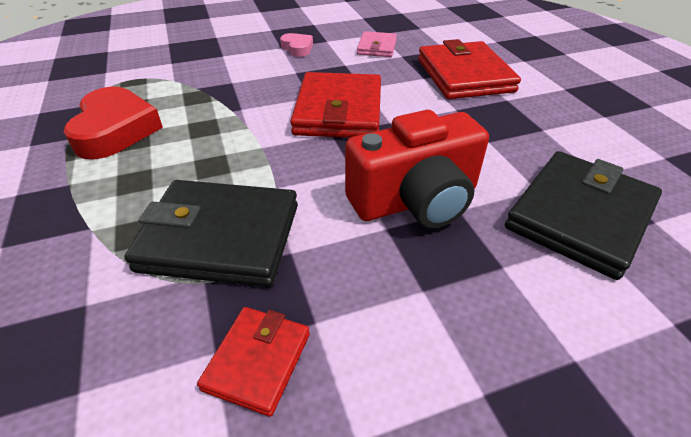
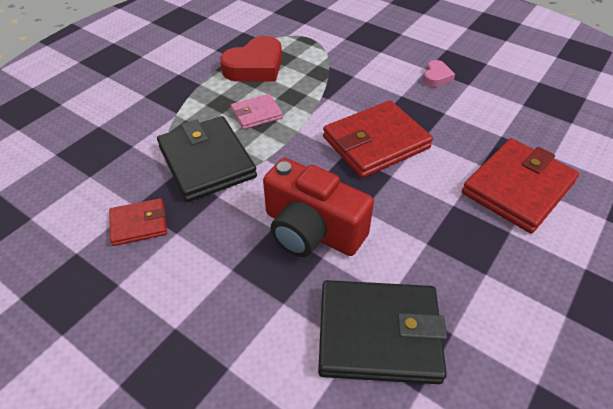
camera: 55 degrees right, 5 degrees up
pink wallet [357,31,397,57] -> pink wallet moved to [231,94,283,130]

